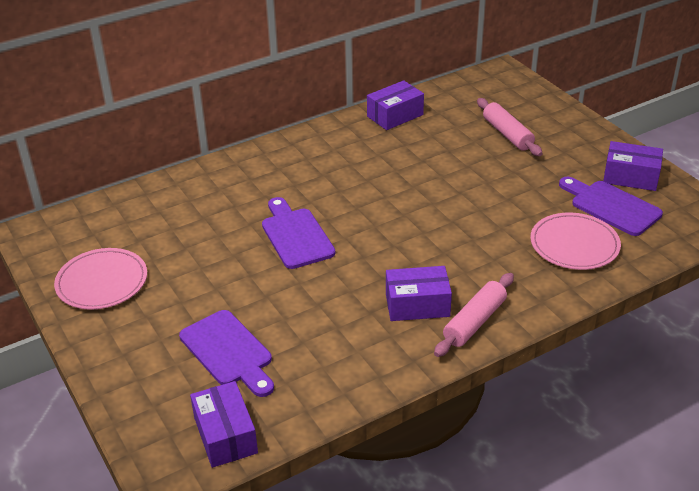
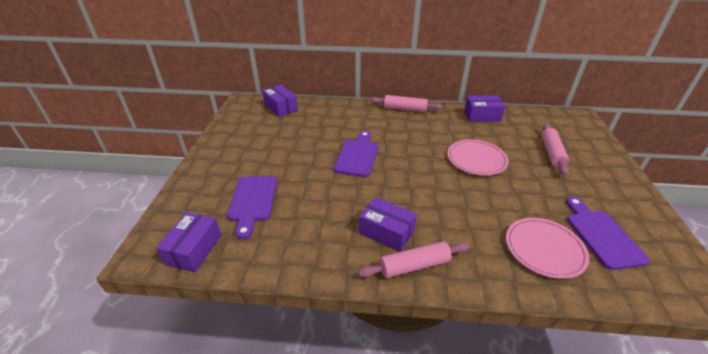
camera: 35 degrees right, 0 degrees up
pink plate [54,248,147,310] -> pink plate moved to [447,140,509,176]
purple box [603,141,663,191] -> purple box moved to [262,85,298,117]
none -> pink rolling pin [370,95,442,112]

